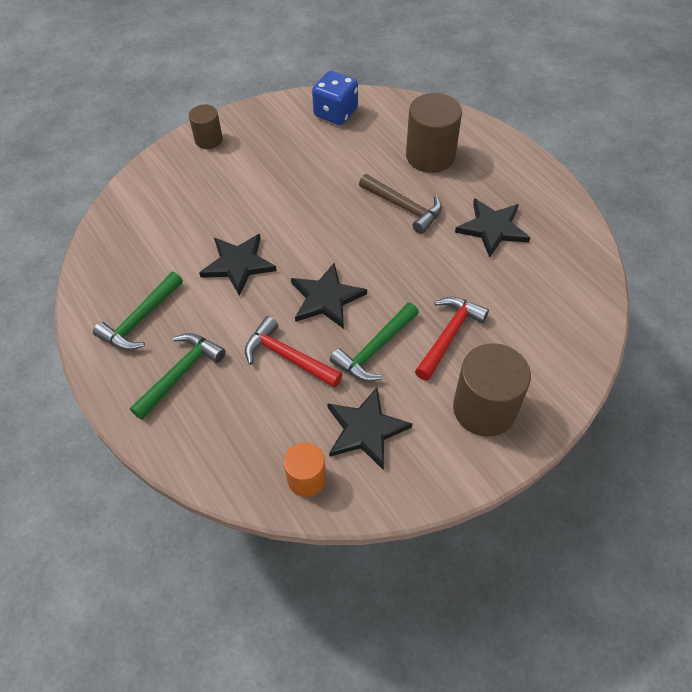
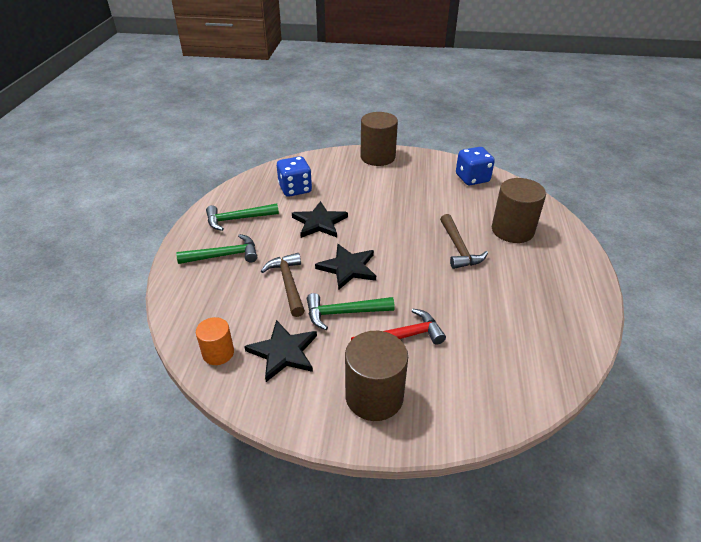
camera: 40 degrees right, 15 degrees down
brown cylinder [189,104,223,149] -> brown cylinder [361,112,398,166], size x1.72
red hammer [245,316,342,388] -> brown hammer [261,253,305,317]
black star [455,198,531,258] -> none
none -> blue dice [277,156,312,197]

